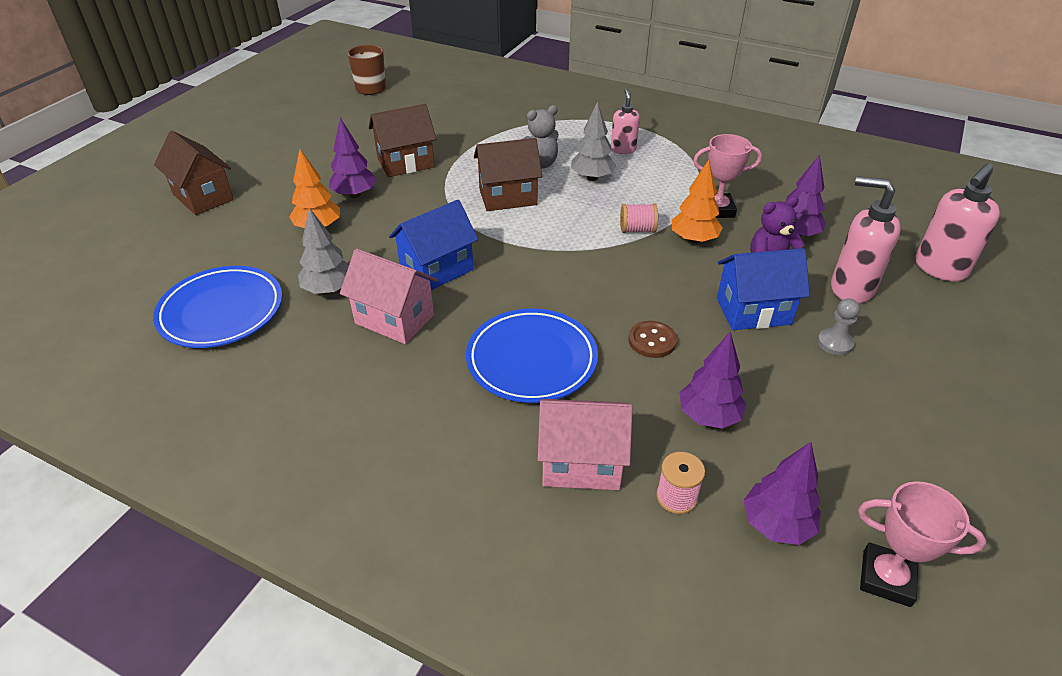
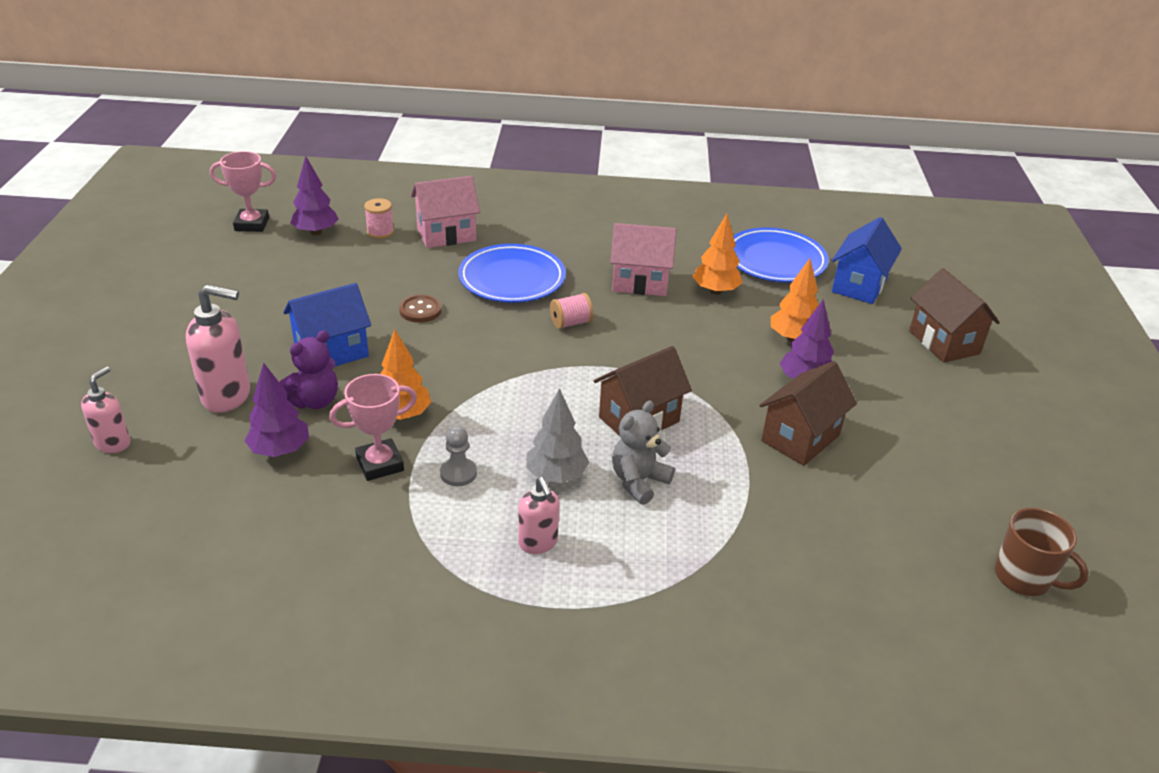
camera: 155 degrees right, 5 degrees down
brown house [154,131,234,215] -> brown house turned 45 degrees clockwise [909,268,1000,363]
grey tree [298,207,349,294] -> orange tree [693,214,742,295]
blue house [389,200,478,290] -> blue house moved to [832,217,902,304]
pink spool [620,203,658,233] -> pink spool moved to [550,293,594,329]
purple tree [680,332,746,429] -> none
grey pawn [817,298,860,355] -> grey pawn moved to [440,426,477,486]
pink soap dispenser [916,163,1000,281] -> pink soap dispenser [81,366,130,453], size x0.61

